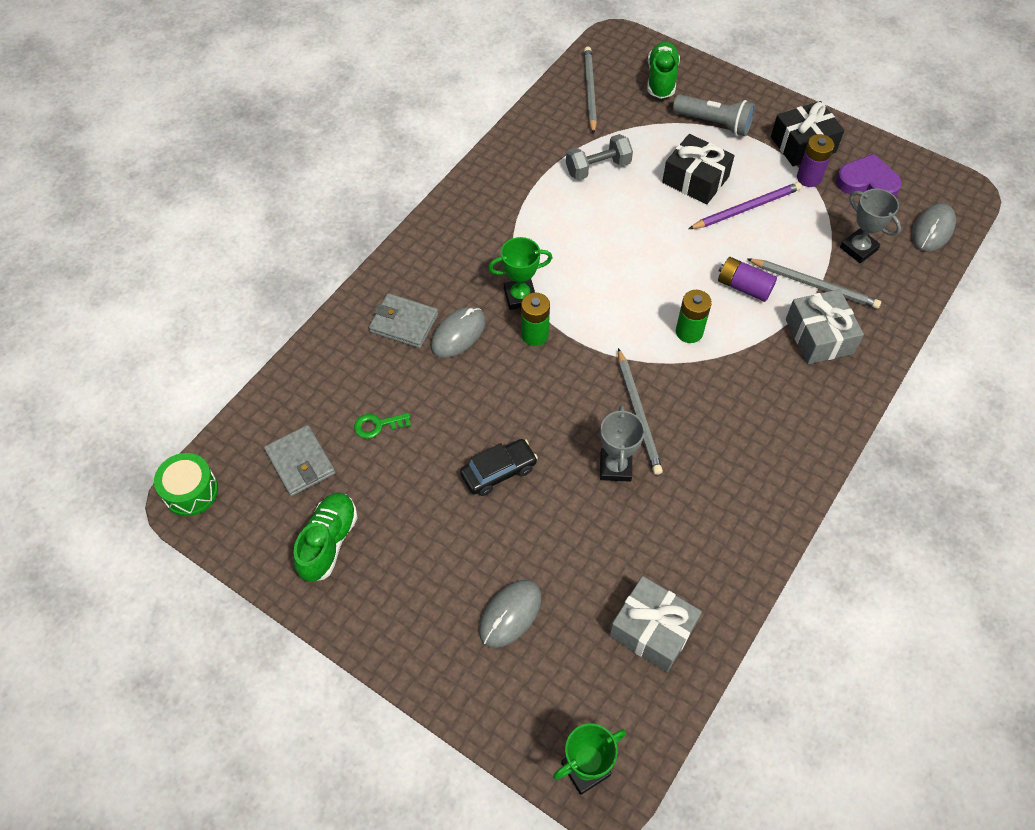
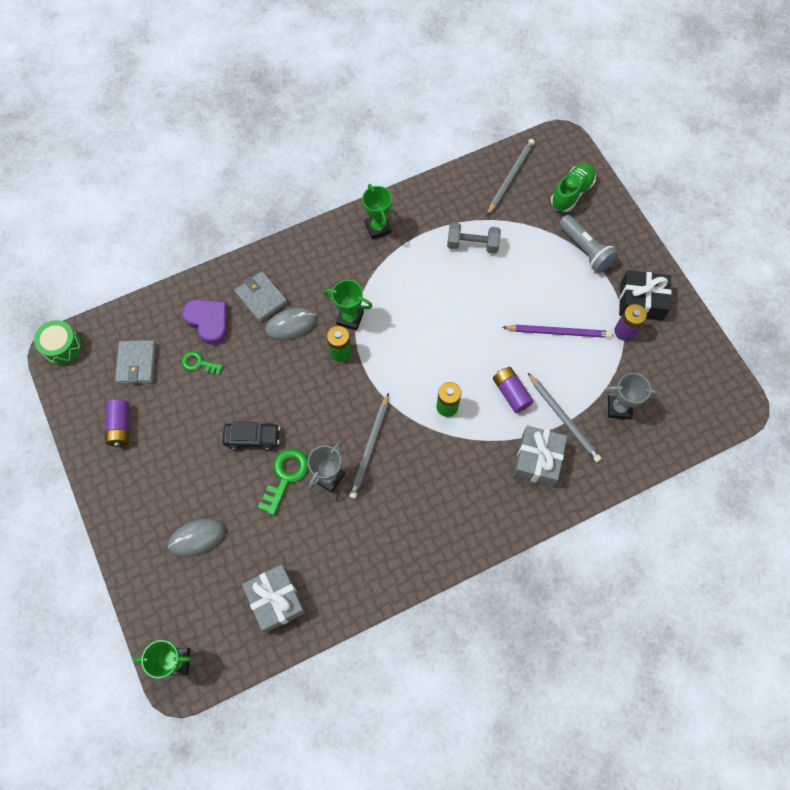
camera: 30 degrees right, 10 degrees up
green shoe [293,493,357,582] -> purple battery [105,399,129,447]
black gift [662,134,734,205] -> none
purple heart [836,154,902,197] -> purple heart moved to [182,300,228,345]
grey trophy [840,189,901,263] -> grey trophy turned 75 degrees counterclockwise [604,373,659,419]
grey mouse [912,204,956,251] -> none
none -> green key [258,449,309,516]
none -> green trophy [362,184,392,239]

